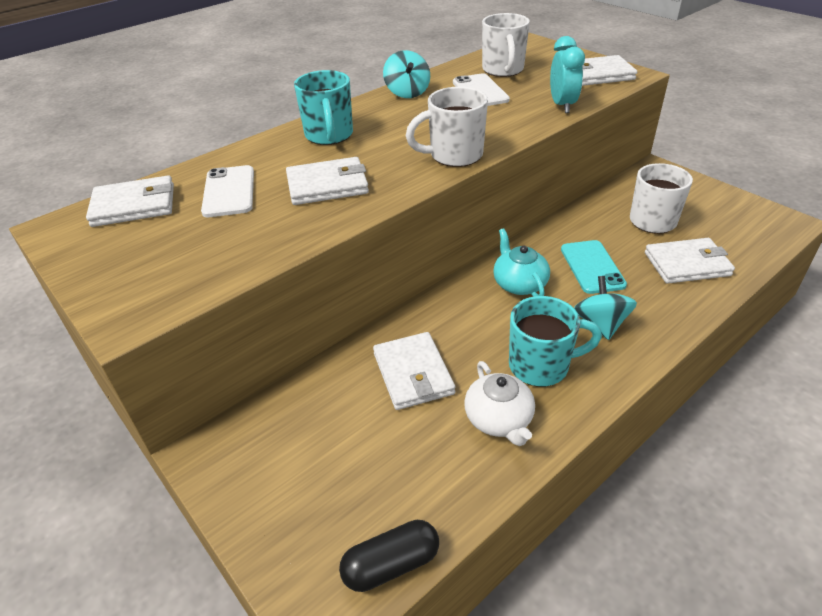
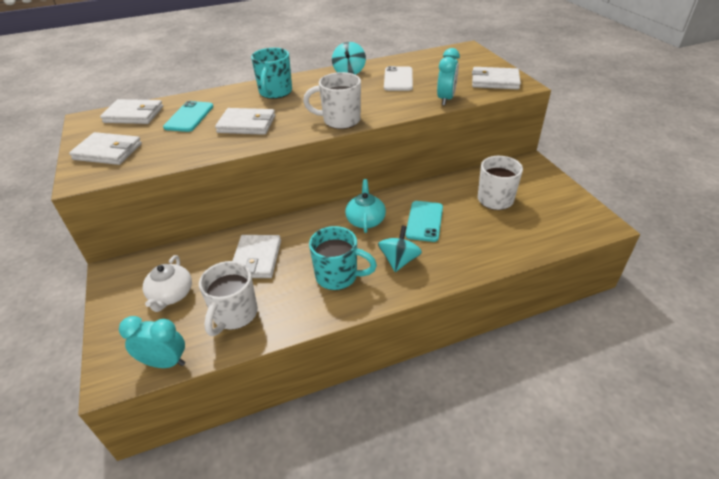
camera: 20 degrees right, 0 degrees up
white phone [201,165,254,217] -> turquoise phone [163,101,214,132]
black capsule [339,520,439,592] -> turquoise clock [119,316,185,368]
white teapot [464,361,535,446] -> white teapot moved to [143,255,192,312]
white mug [482,13,530,77] -> white mug moved to [199,261,258,336]
white wallet [645,238,735,284] -> white wallet moved to [69,132,142,165]

